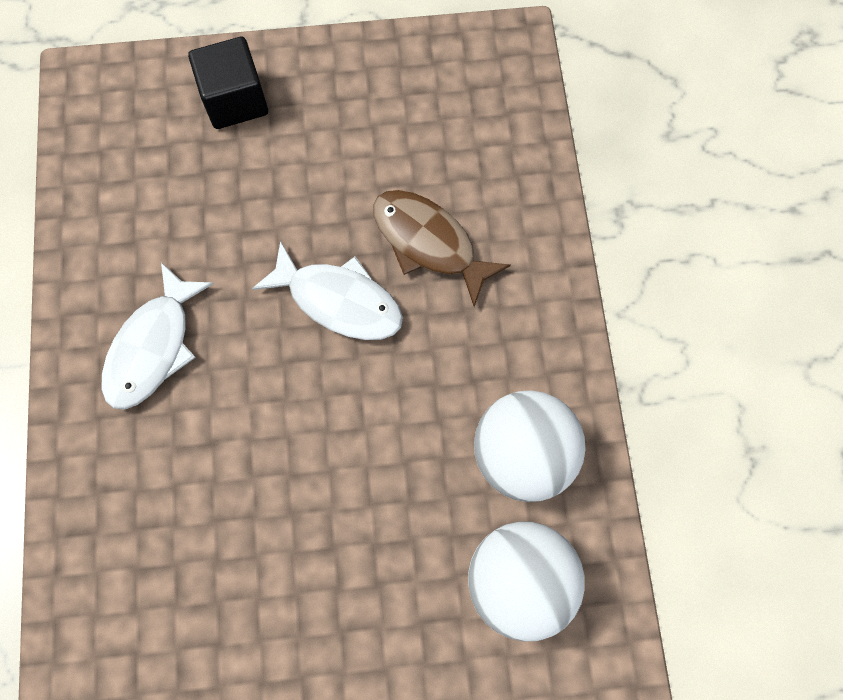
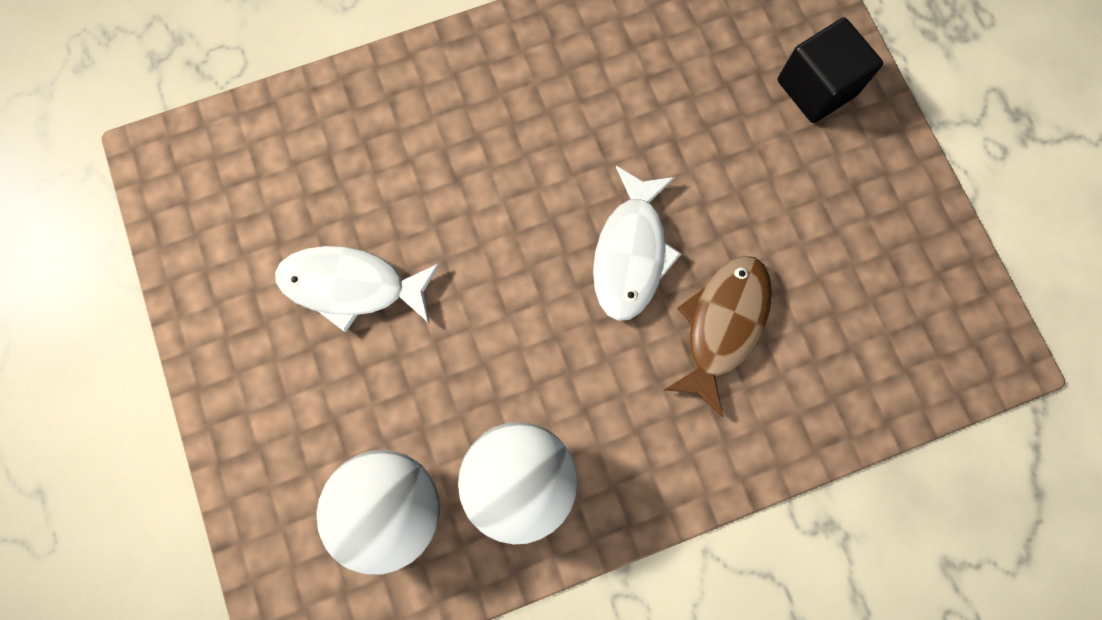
camera: 75 degrees right, 5 degrees up
white fish [102,262,214,410] -> white fish moved to [275,246,440,333]

